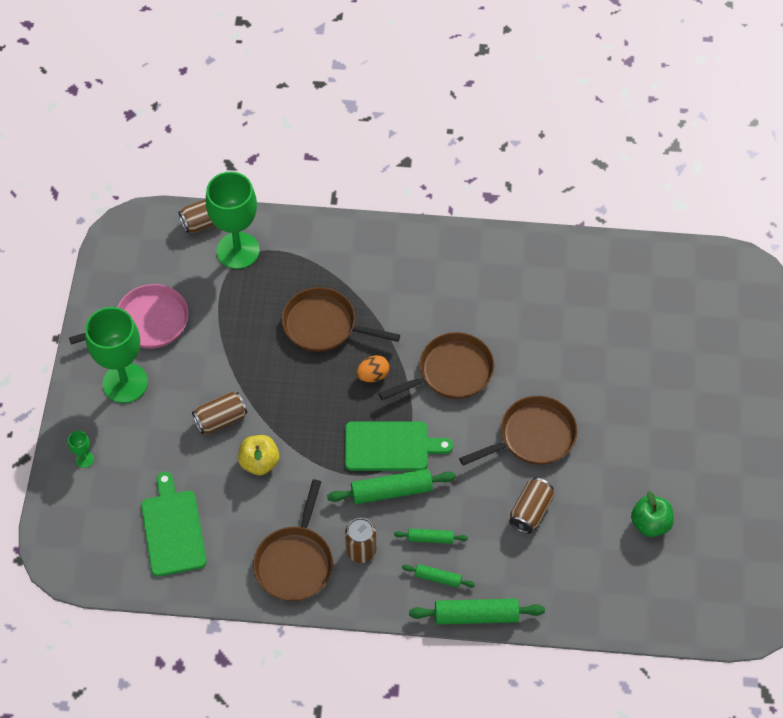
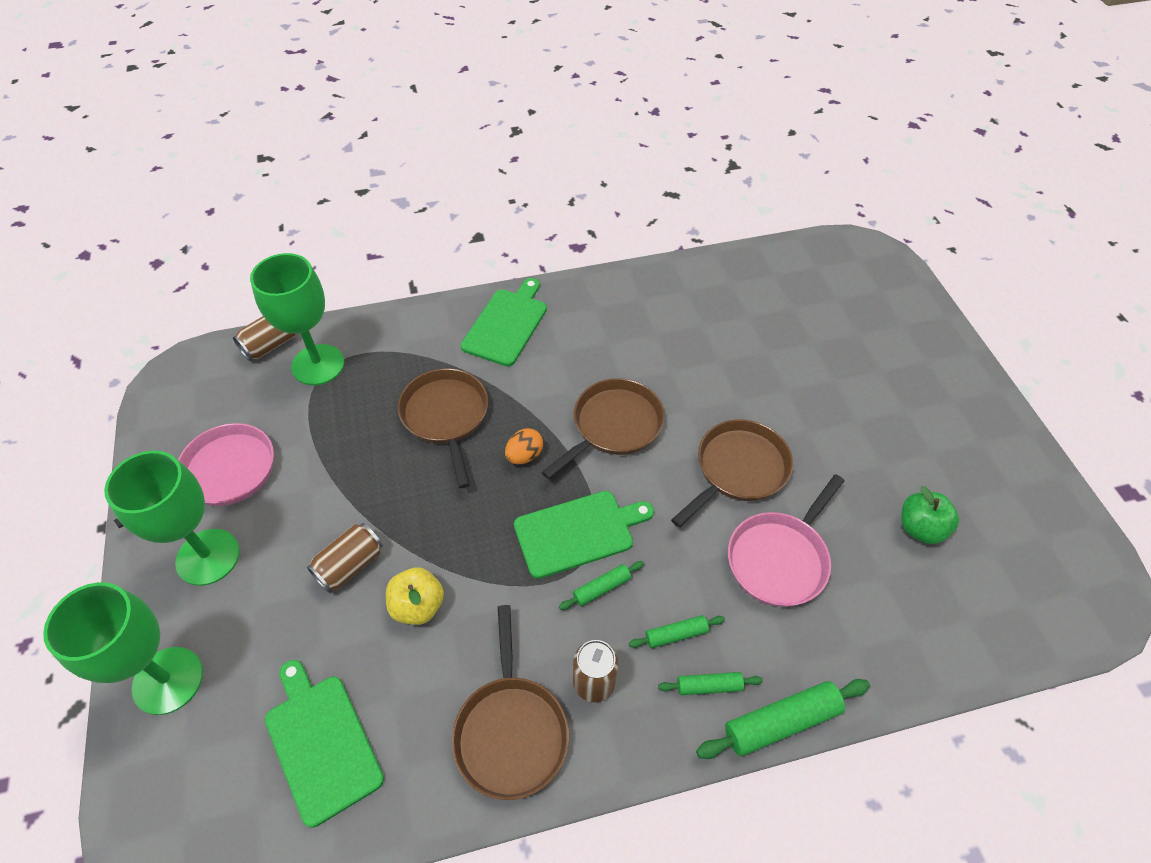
camera: 20 degrees left, 5 degrees down
green goblet [68,431,94,468] -> green goblet [43,582,203,715], size x2.50
brown pan [282,287,400,352] -> brown pan turned 75 degrees clockwise [398,368,488,488]
green rolling pin [327,469,456,504] -> green rolling pin [559,561,644,610], size x0.56
brown can [509,478,554,534] -> pink pan [728,474,844,607]
none -> green cutting board [461,278,547,367]

